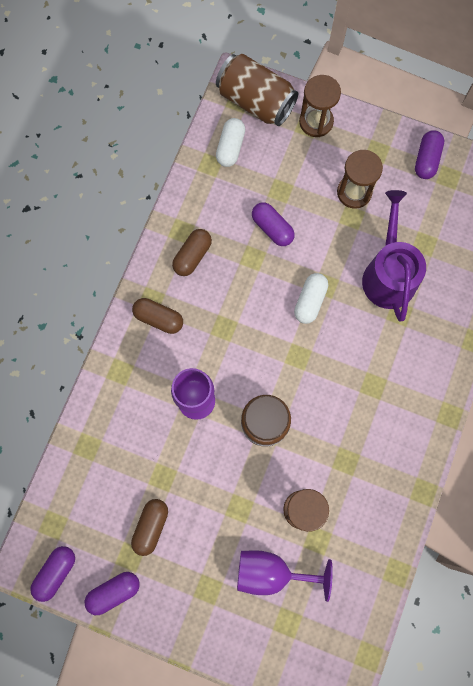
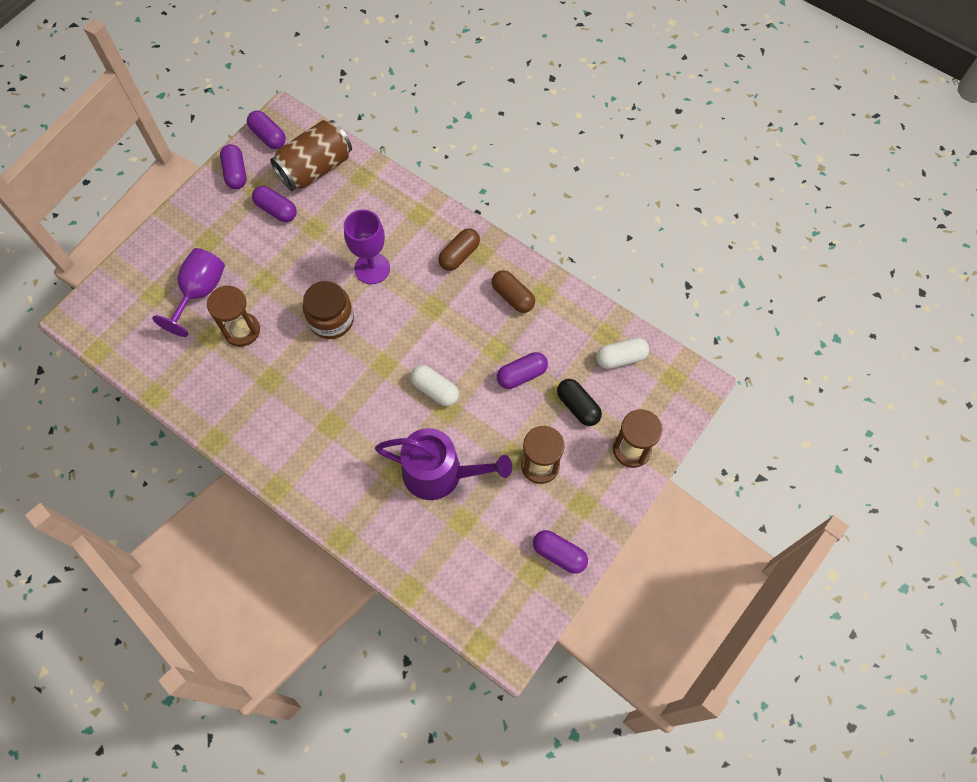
camera: 105 degrees right, 10 degrees down
brown capsule [131,499,168,556] -> purple capsule [252,186,297,222]
brown can [216,54,298,126] -> brown can moved to [270,120,352,191]
white capsule [216,118,245,167] -> white capsule turned 45 degrees counterclockwise [596,338,649,369]
none -> black capsule [557,379,602,426]

